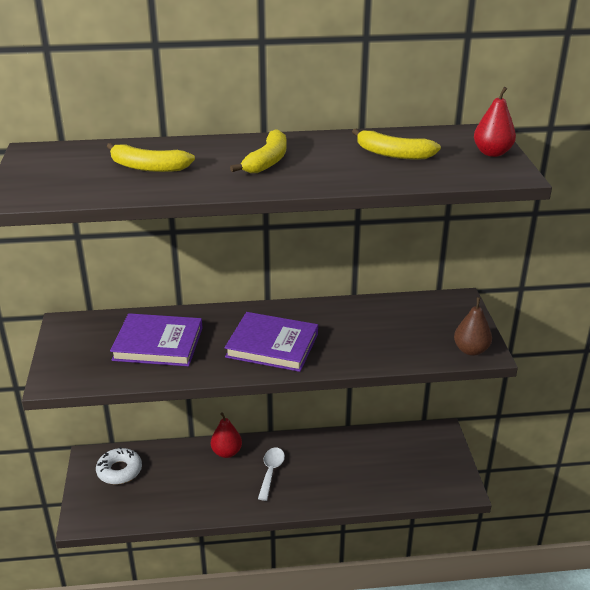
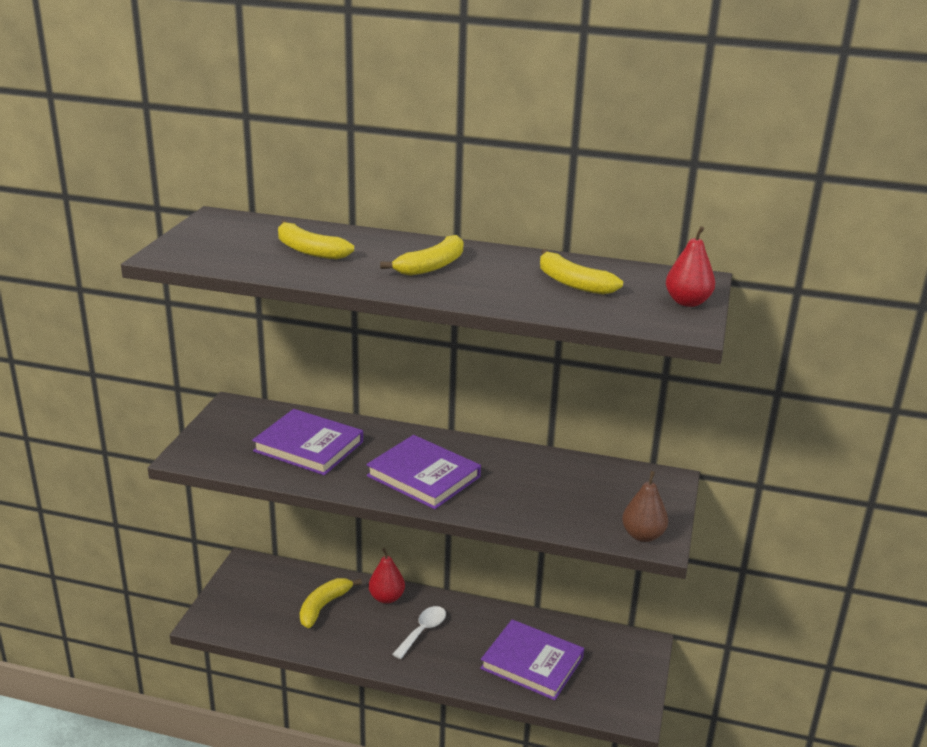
camera: 20 degrees right, 5 degrees down
white donut [96,447,142,484] -> none
none -> yellow banana [300,578,362,628]
none -> purple book [480,619,584,700]

